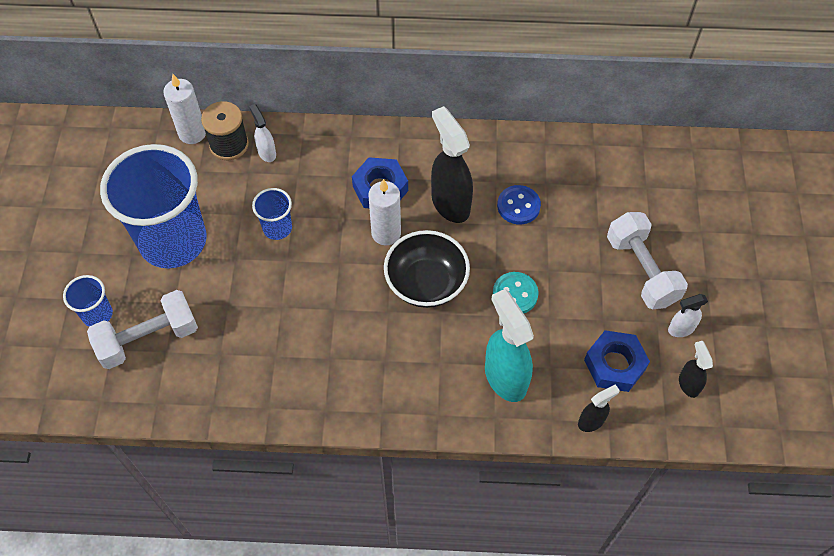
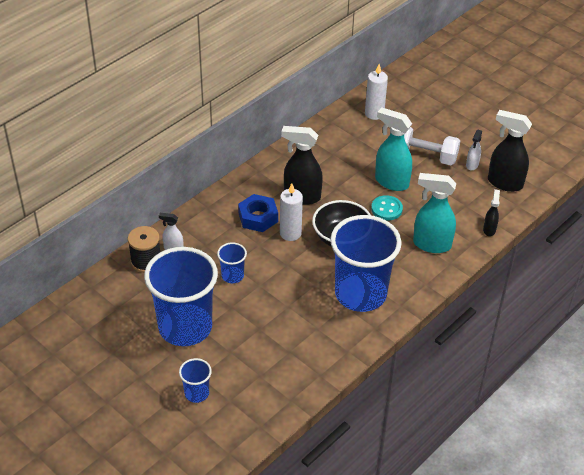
camera: 50 degrees left, 15 degrees down
white dumbbell [87,290,198,369] -> none
white candle [163,74,206,144] -> white candle moved to [365,64,388,120]
blue button [497,185,541,225] -> none
blue nut [584,330,650,392] -> none
black spray bottle [679,341,713,398] -> black spray bottle [488,110,532,192], size x1.94
none -> blue cup [330,215,402,312]
none -> turquoise spray bottle [375,108,412,191]

